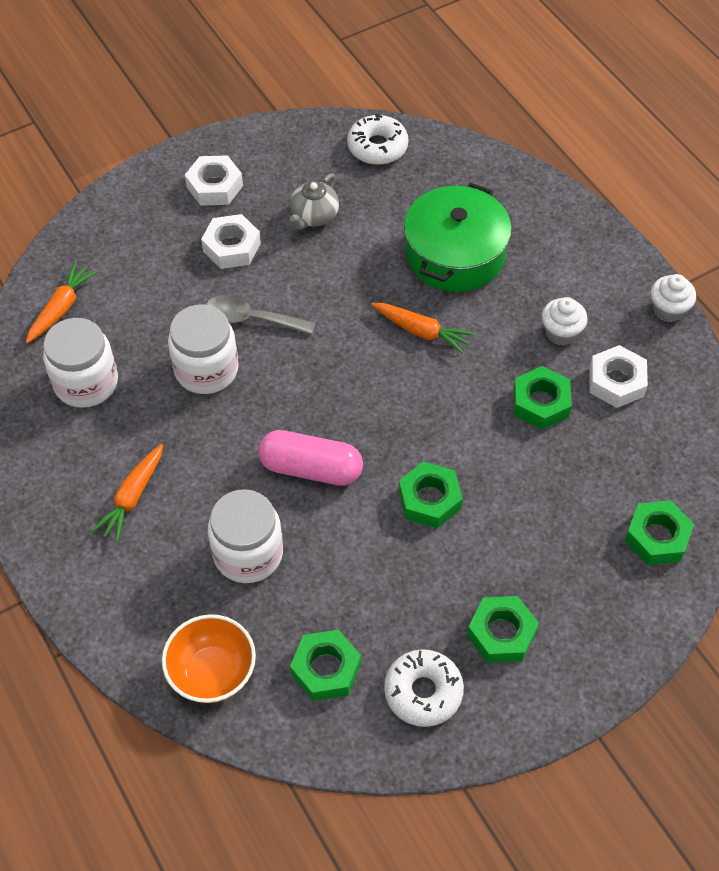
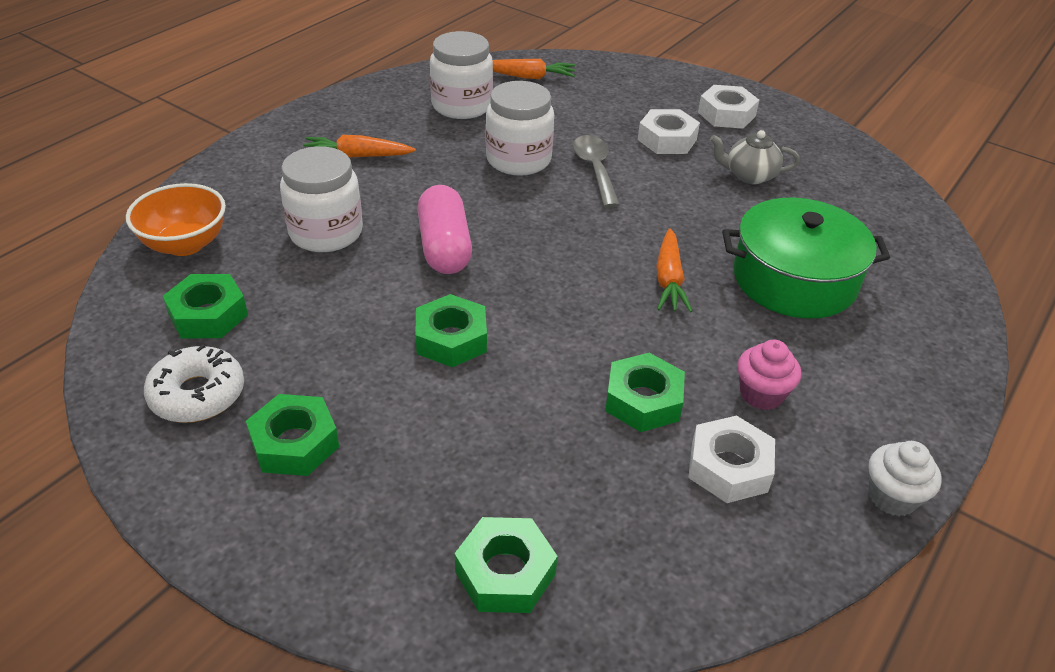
camera: 65 degrees right, 15 degrees down
white donut [347,113,408,165] -> none
white cupcake [542,297,588,346] -> pink cupcake [737,340,801,410]

